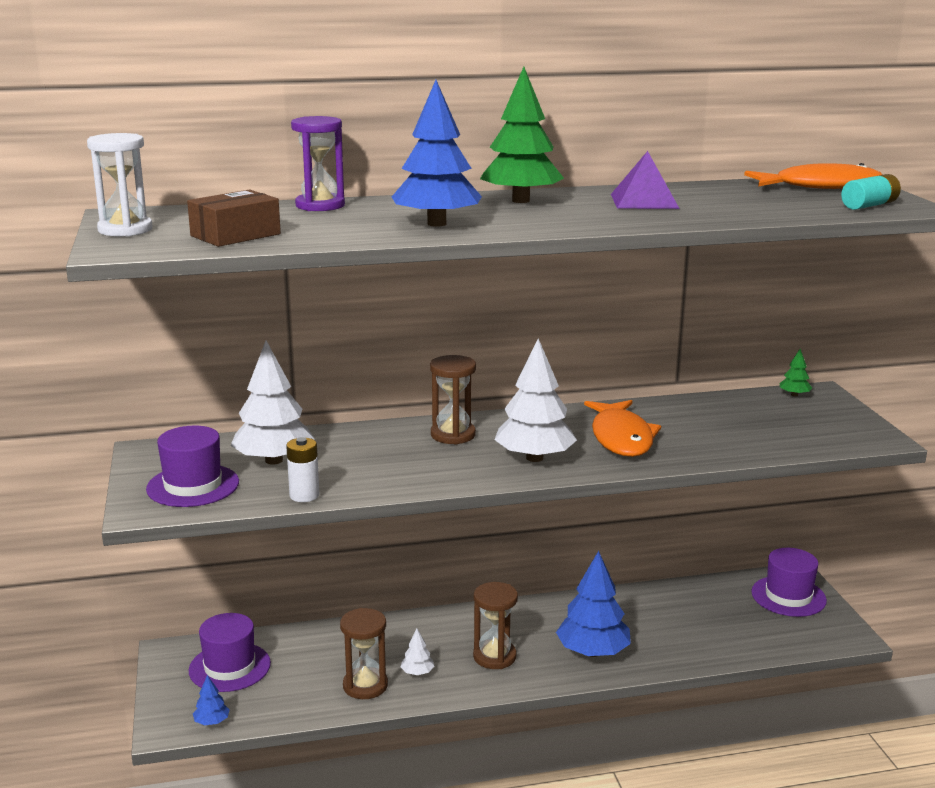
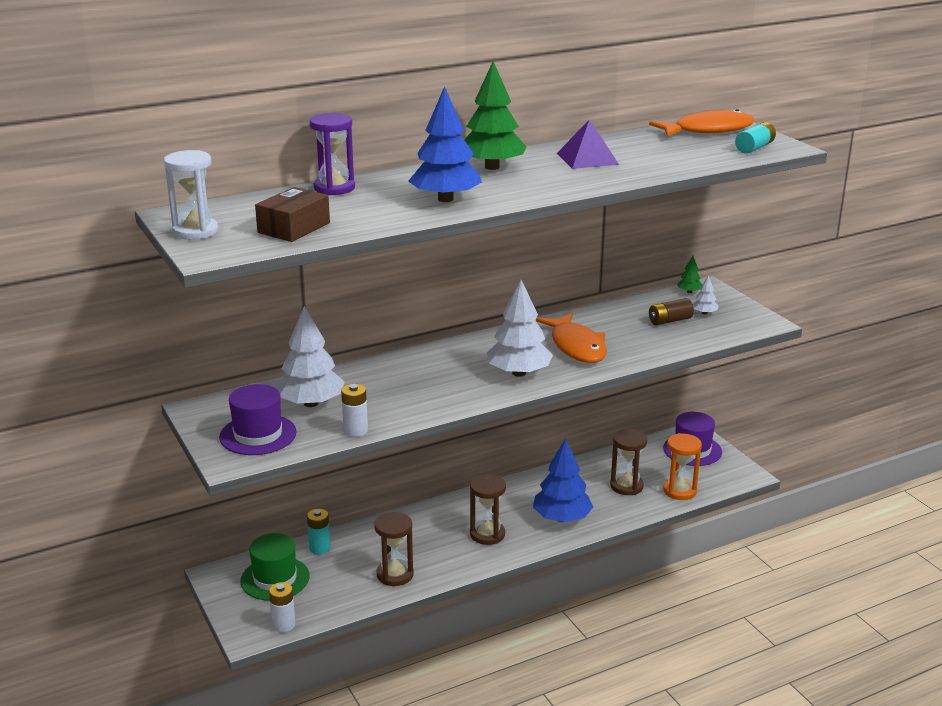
camera: 15 degrees left, 5 degrees up
purple hat [189,613,271,692] -> green hat [241,533,310,601]
blue tree [193,675,230,725] -> white battery [269,582,295,632]
white tree [400,629,435,675] -> white tree moved to [693,275,718,315]
brown hourglass [430,355,476,445] -> brown hourglass moved to [610,429,647,495]
none -> turquoise battery [307,509,331,554]
none -> brown battery [649,298,694,325]
none -> orange hourglass [663,433,702,500]

